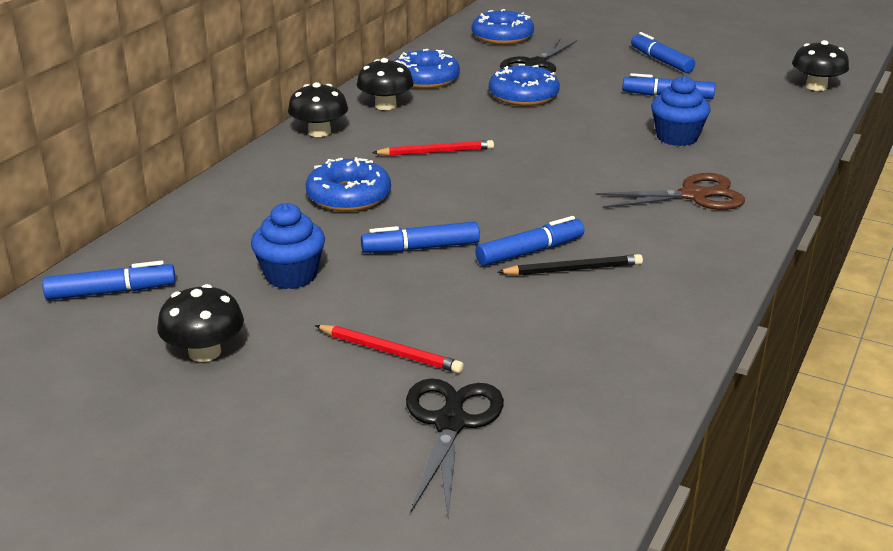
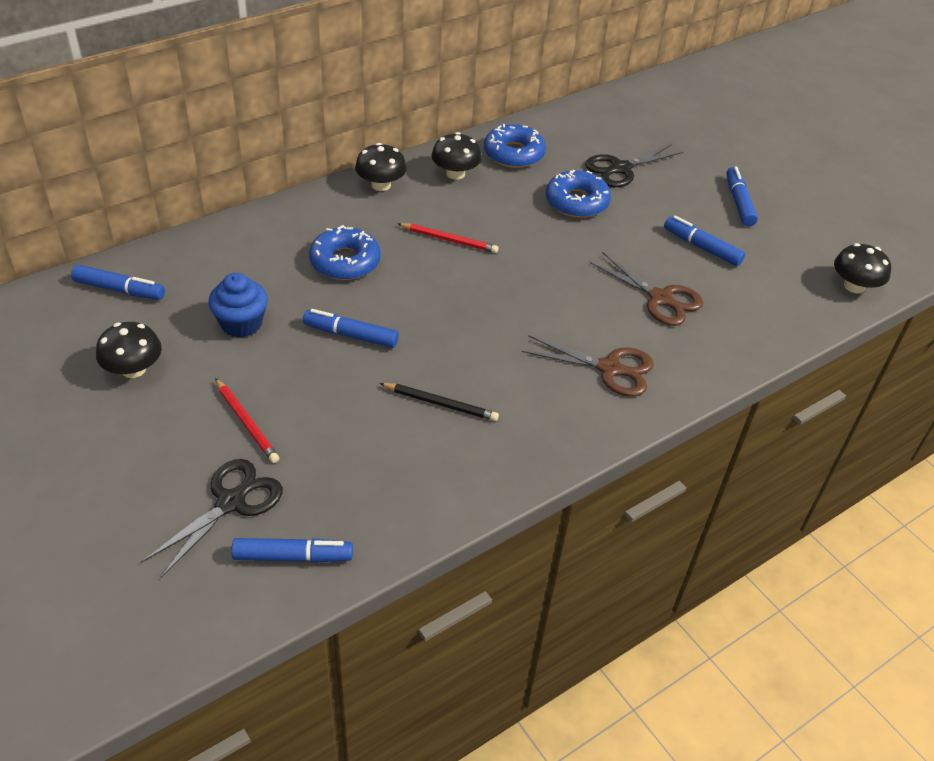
camera: 25 degrees right, 15 degrees up
blue donut [472,9,534,45] -> none
blue marker [475,216,585,266] -> blue marker moved to [231,538,353,563]
blue cupcake [651,76,711,146] -> brown scissors [589,252,703,326]

